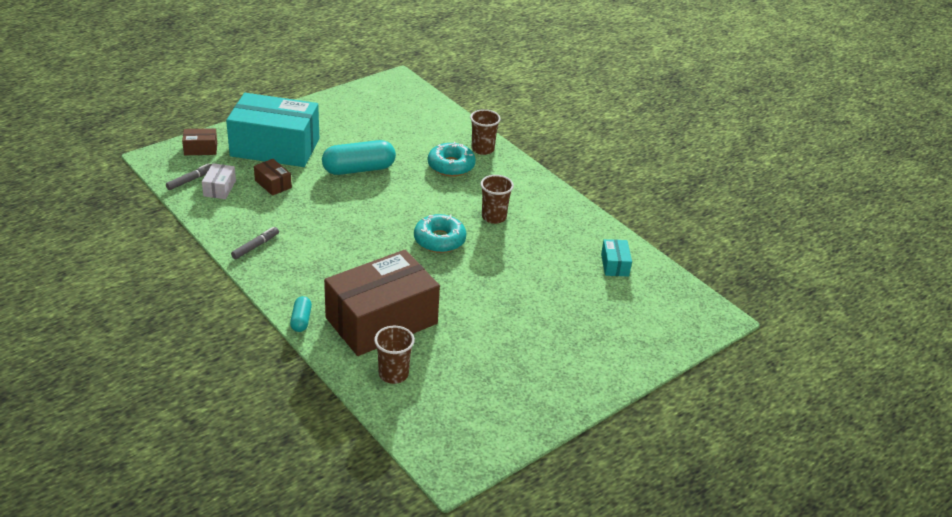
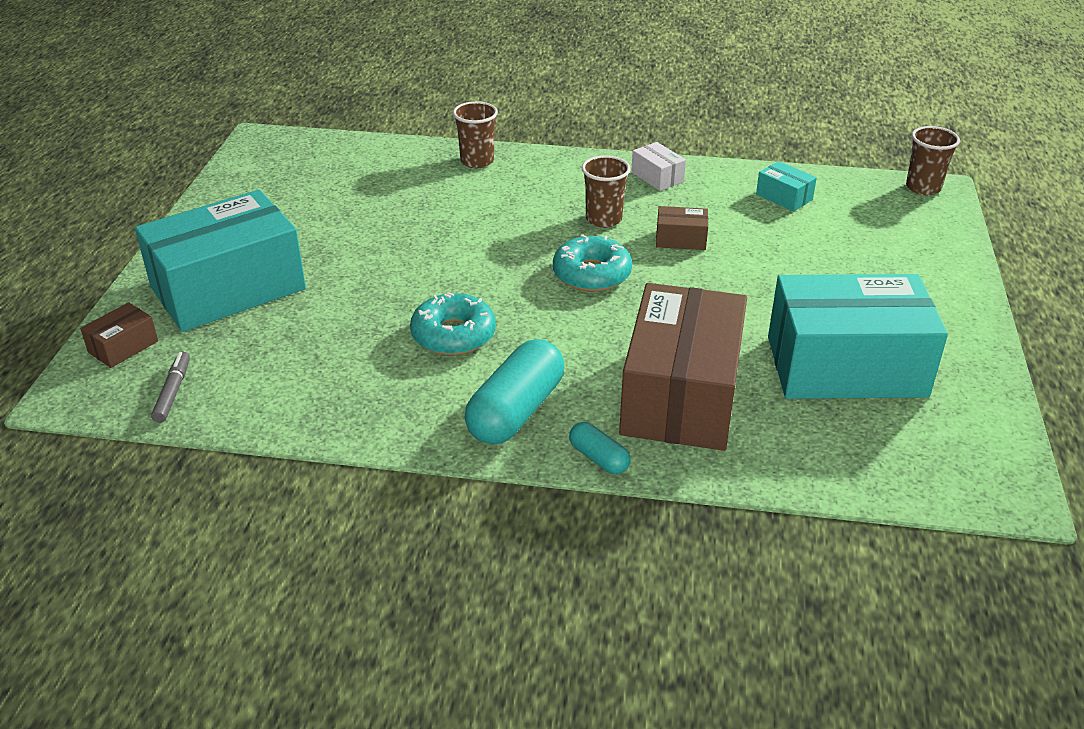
camera: 40 degrees left, 0 degrees up
white box [202,163,236,199] -> white box moved to [631,142,686,191]
grey marker [231,227,279,259] -> none
brown box [254,159,292,196] -> brown box moved to [656,206,708,250]
turquoise capsule [322,140,396,175] -> turquoise capsule moved to [465,339,564,444]
brown cup [374,326,415,384] -> brown cup moved to [906,126,960,195]
turquoise donut [428,142,476,177] -> turquoise donut moved to [410,292,496,355]
none -> turquoise box [768,274,948,399]

